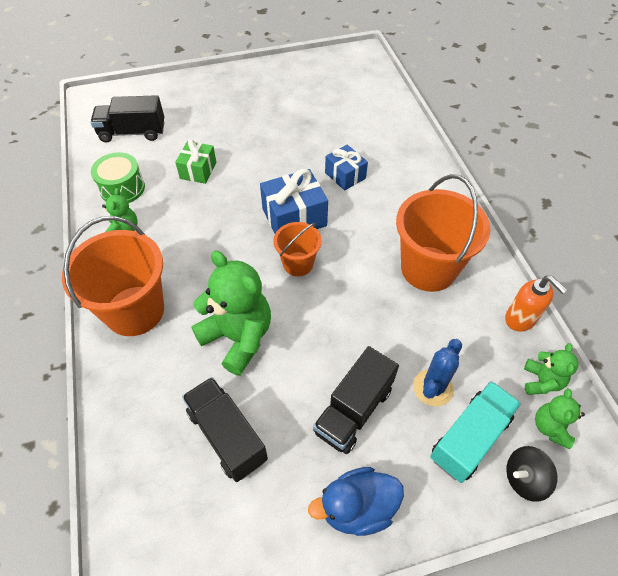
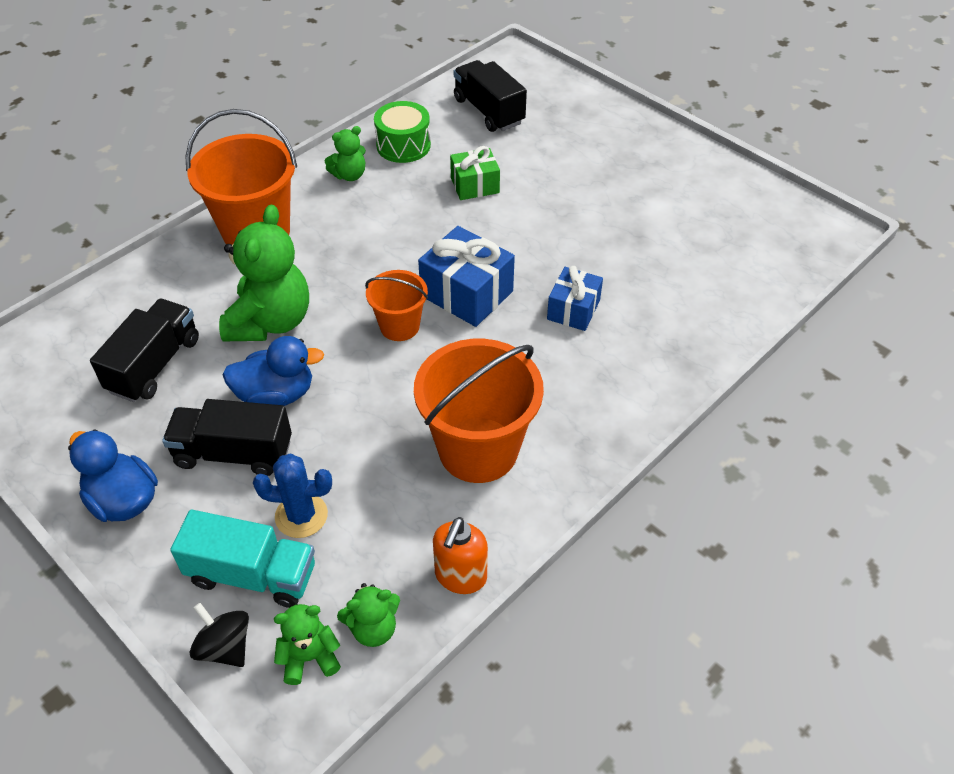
camera: 60 degrees right, 5 degrees down
none -> blue duck [222,336,324,406]

